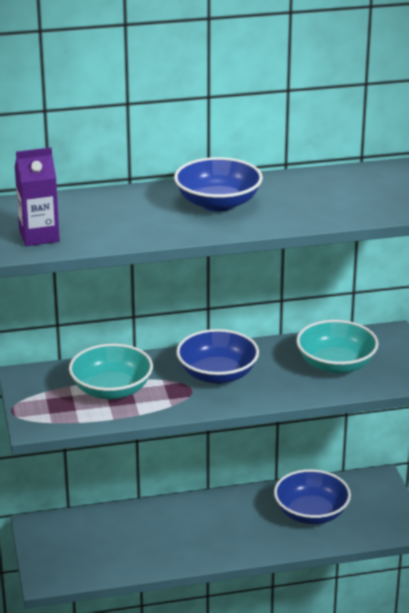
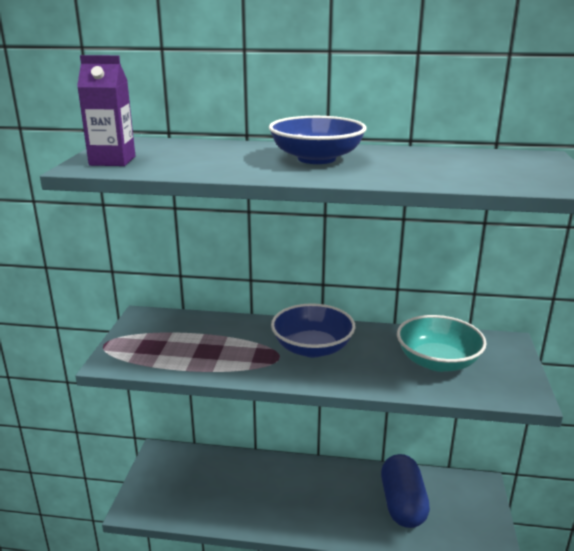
camera: 20 degrees right, 5 degrees down
turquoise bowl [69,344,153,399] -> none
blue bowl [274,469,351,524] -> blue capsule [381,454,430,528]

